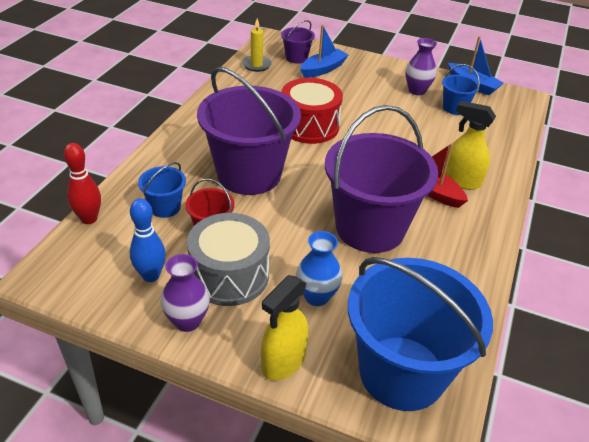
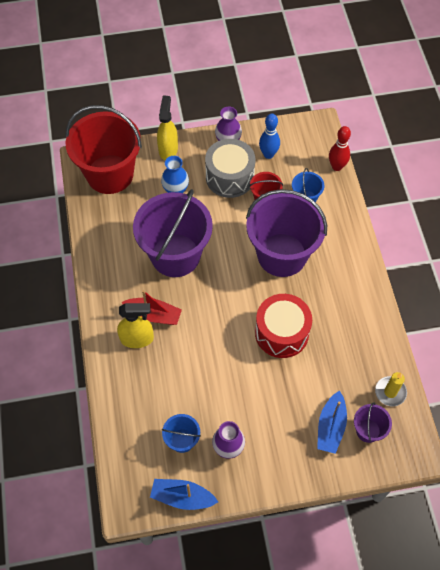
camera: 150 degrees right, 20 degrees up
blue bucket [348,257,493,411] -> red bucket [65,105,142,194]

